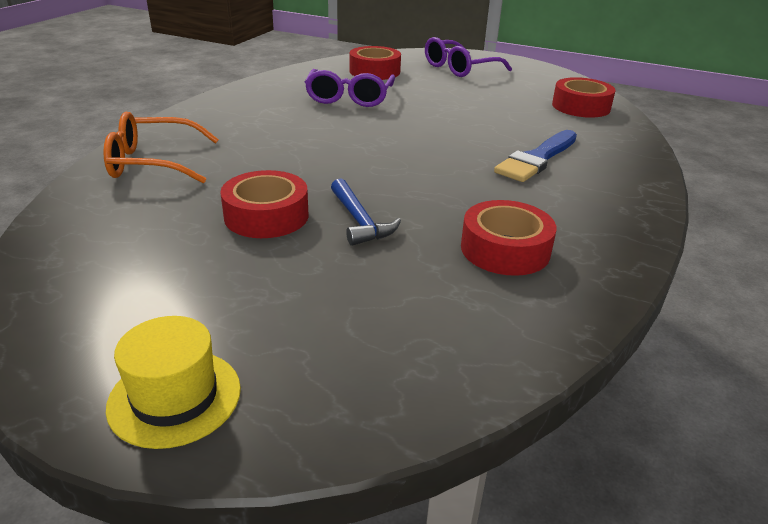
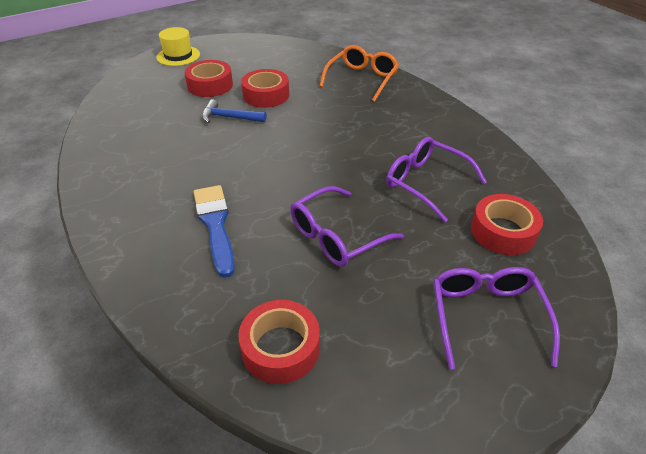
camera: 125 degrees right, 10 degrees up
red tape [461,200,556,276] -> red tape moved to [185,60,233,97]
none -> purple glasses [290,186,404,267]

